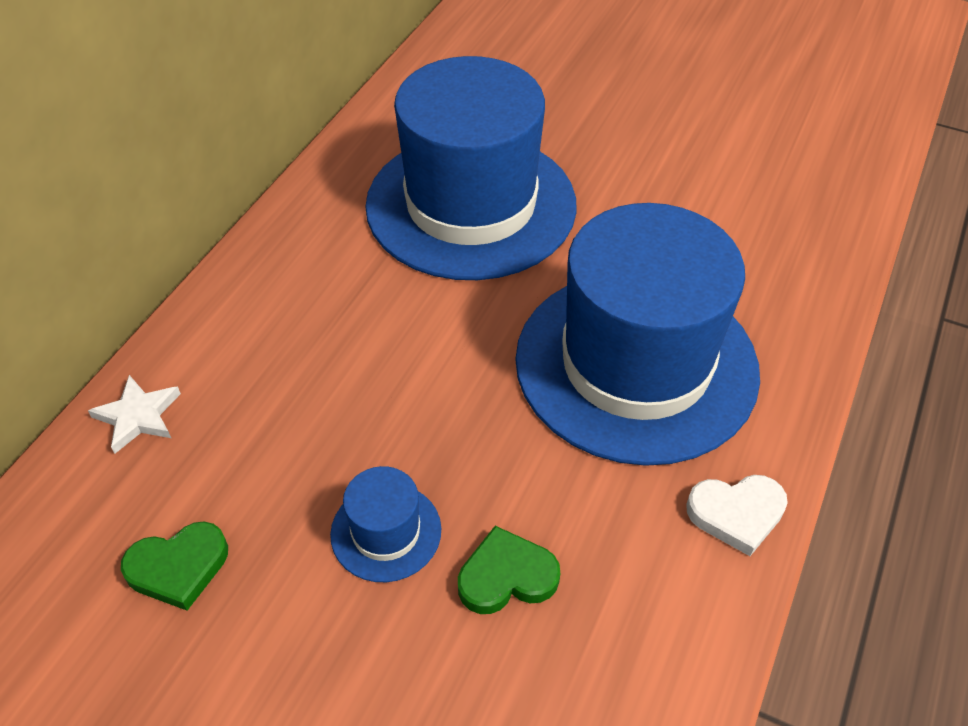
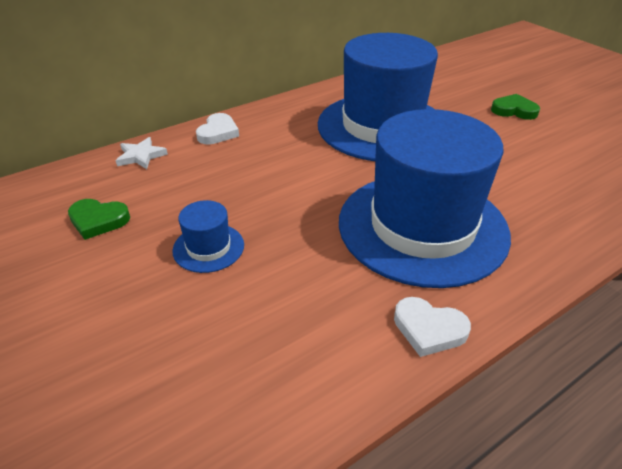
camera: 30 degrees right, 10 degrees down
green heart [458,526,561,614] -> green heart moved to [491,94,540,120]
none -> white heart [196,113,239,145]

